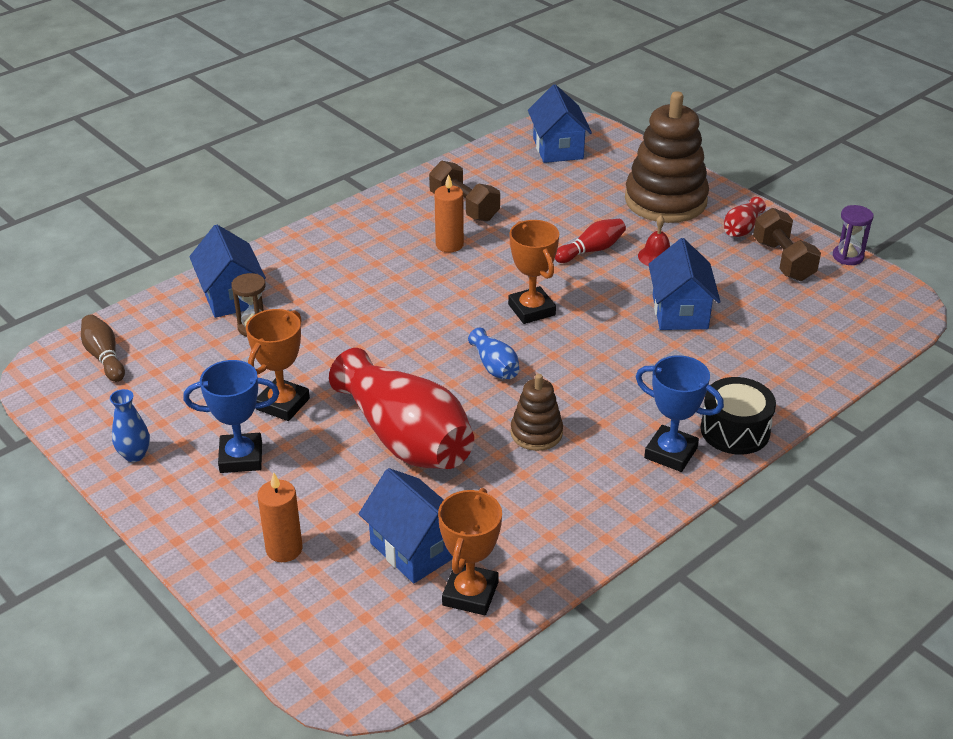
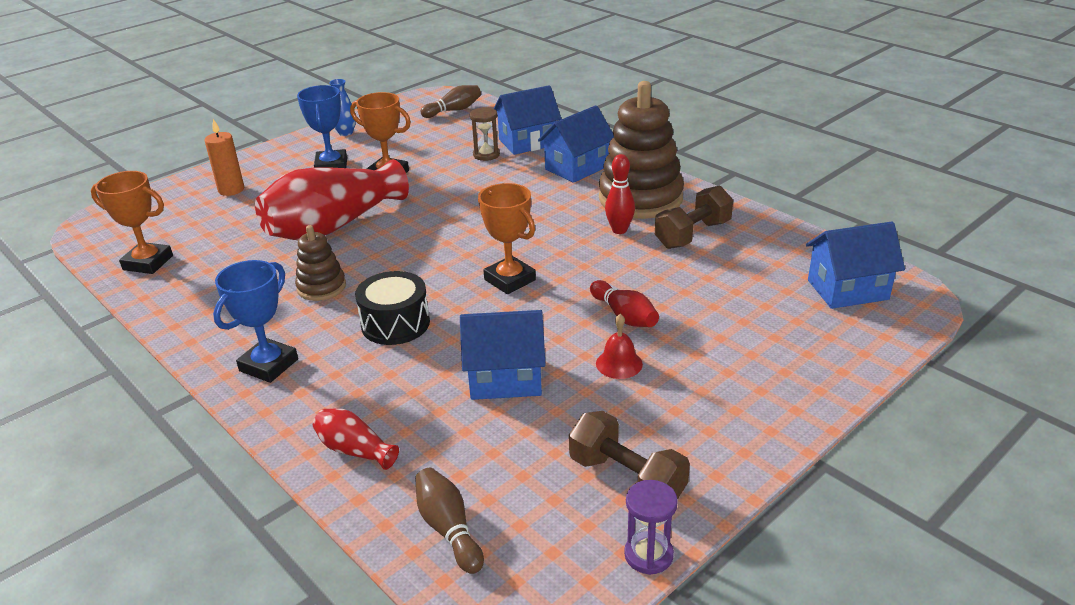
camera: 90 degrees right, 5 degrees down
blue house [359,468,453,583] -> blue house moved to [538,105,614,183]
orange candle [434,174,464,252] -> red bowling pin [605,154,635,234]
blue vase [468,328,519,379] -> none
orange trophy [508,220,559,324] -> orange trophy turned 75 degrees clockwise [478,183,536,294]
brown stacking toy [625,91,709,223] -> brown stacking toy moved to [599,81,684,219]
black drum [700,377,776,455] -> black drum moved to [355,271,430,345]
red vase [724,197,766,237] -> red vase moved to [313,408,399,470]
brown dumbbell [753,208,821,281] -> brown dumbbell turned 60 degrees clockwise [569,411,690,499]
none -> brown bowling pin [415,468,484,574]

